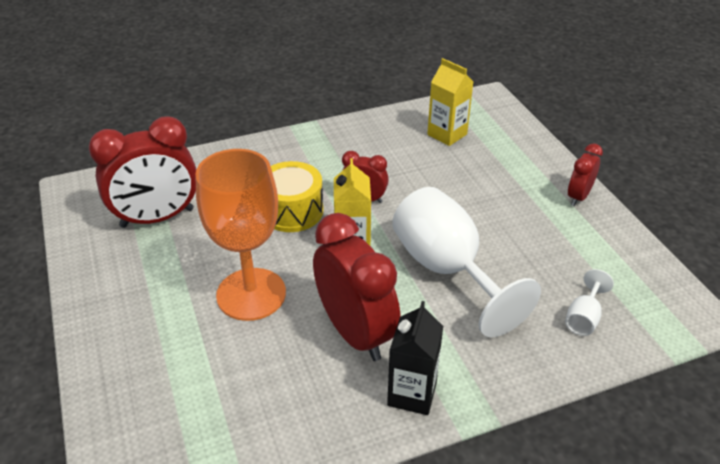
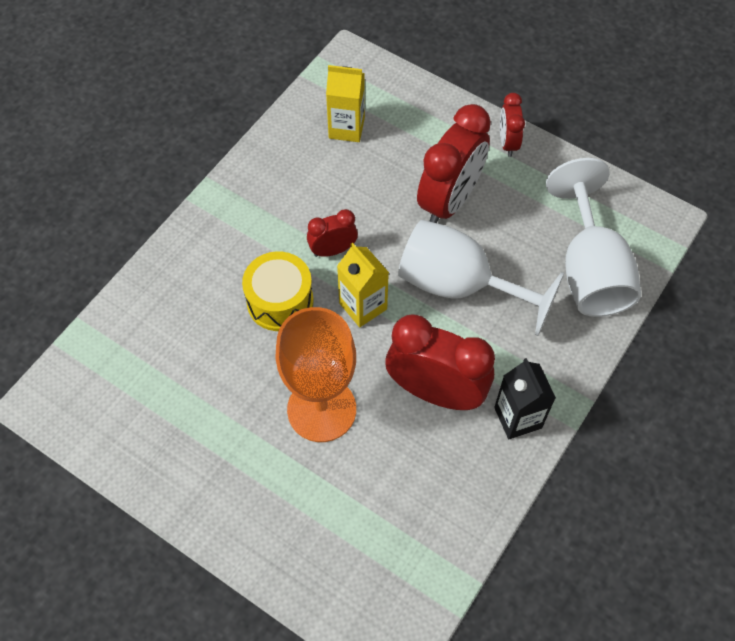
camera: 35 degrees left, 20 degrees up
red clock [89,117,196,228] -> red clock moved to [417,104,491,223]
white goblet [565,269,614,336] -> white goblet [546,158,641,317], size x2.37

